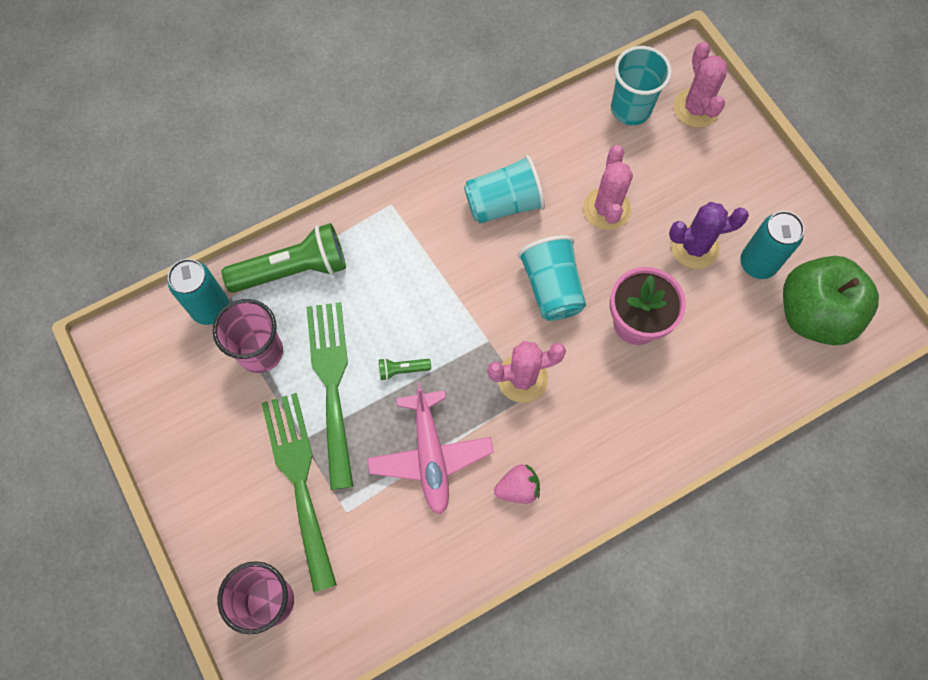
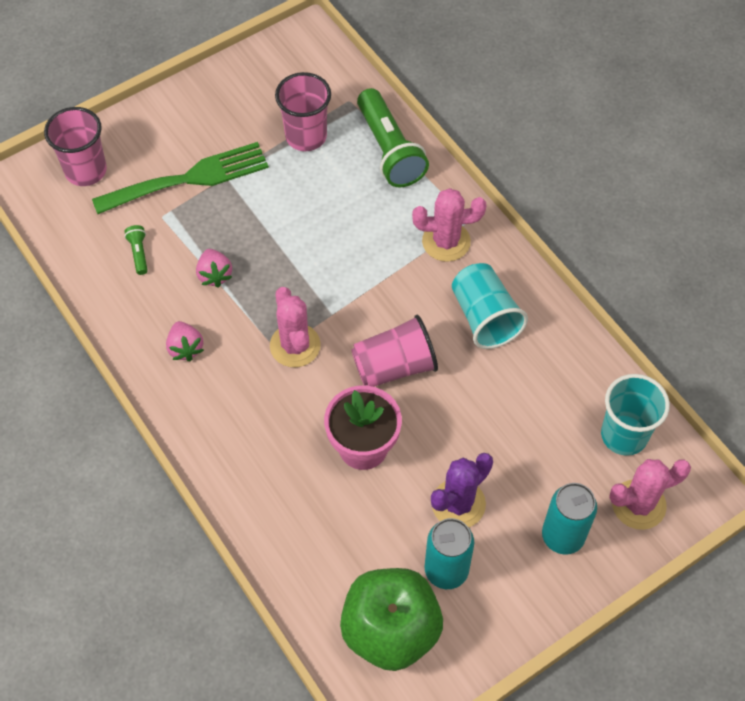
camera: 85 degrees right, 10 degrees down
turquoise can [168,259,229,325] -> turquoise can moved to [542,483,597,554]
green fork [306,302,353,490] -> none
pink plane [367,382,494,515] -> pink strawberry [196,249,232,288]
green flashlight [379,358,431,380] -> green flashlight moved to [124,225,148,275]
turquoise cup [518,235,586,321] -> pink cup [351,315,438,387]
pink cactus [583,145,633,230] -> pink cactus moved to [412,188,486,262]
purple cactus [669,202,749,269] -> purple cactus turned 60 degrees clockwise [431,453,493,527]

